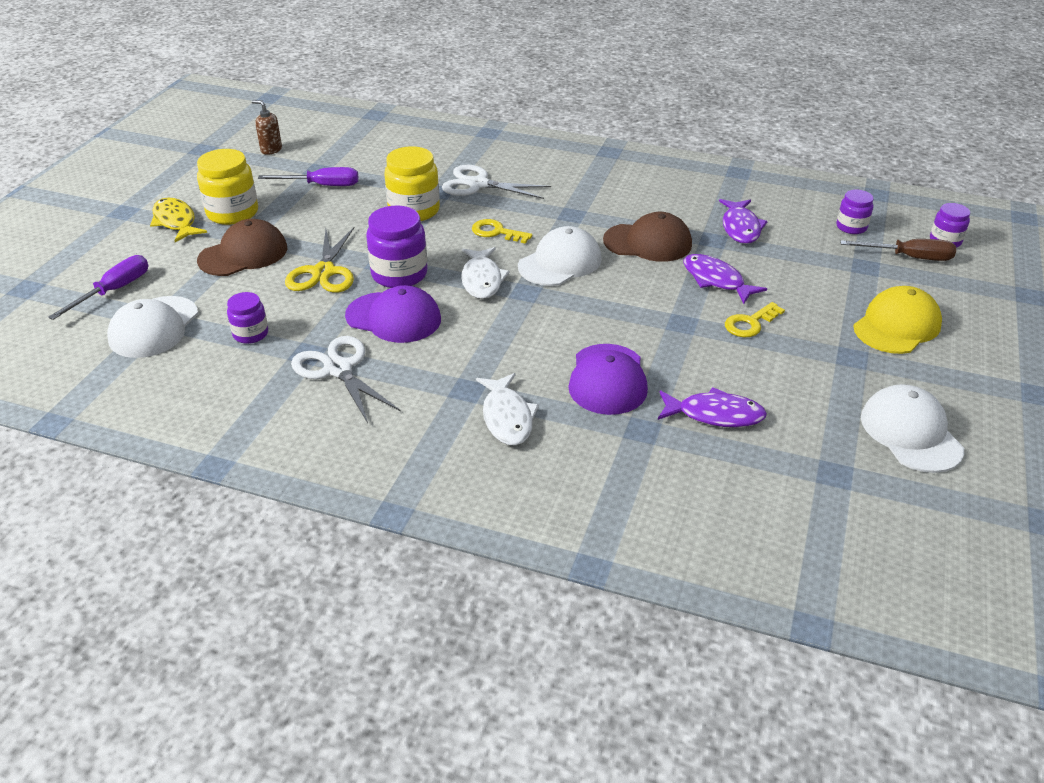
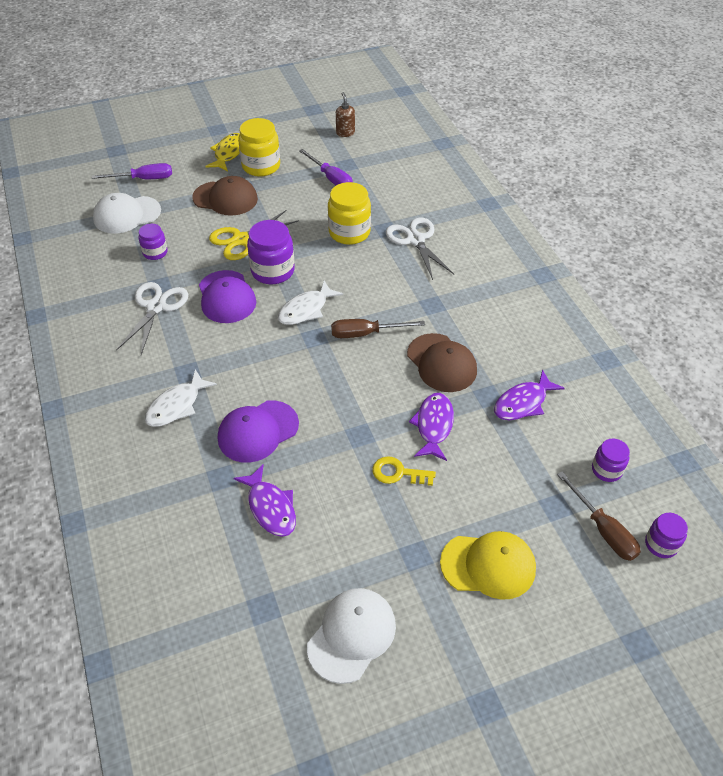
camera: 50 degrees right, 10 degrees up
yellow key [472,219,532,244] -> none
white cap [518,226,602,286] -> brown screwdriver [331,319,425,338]

